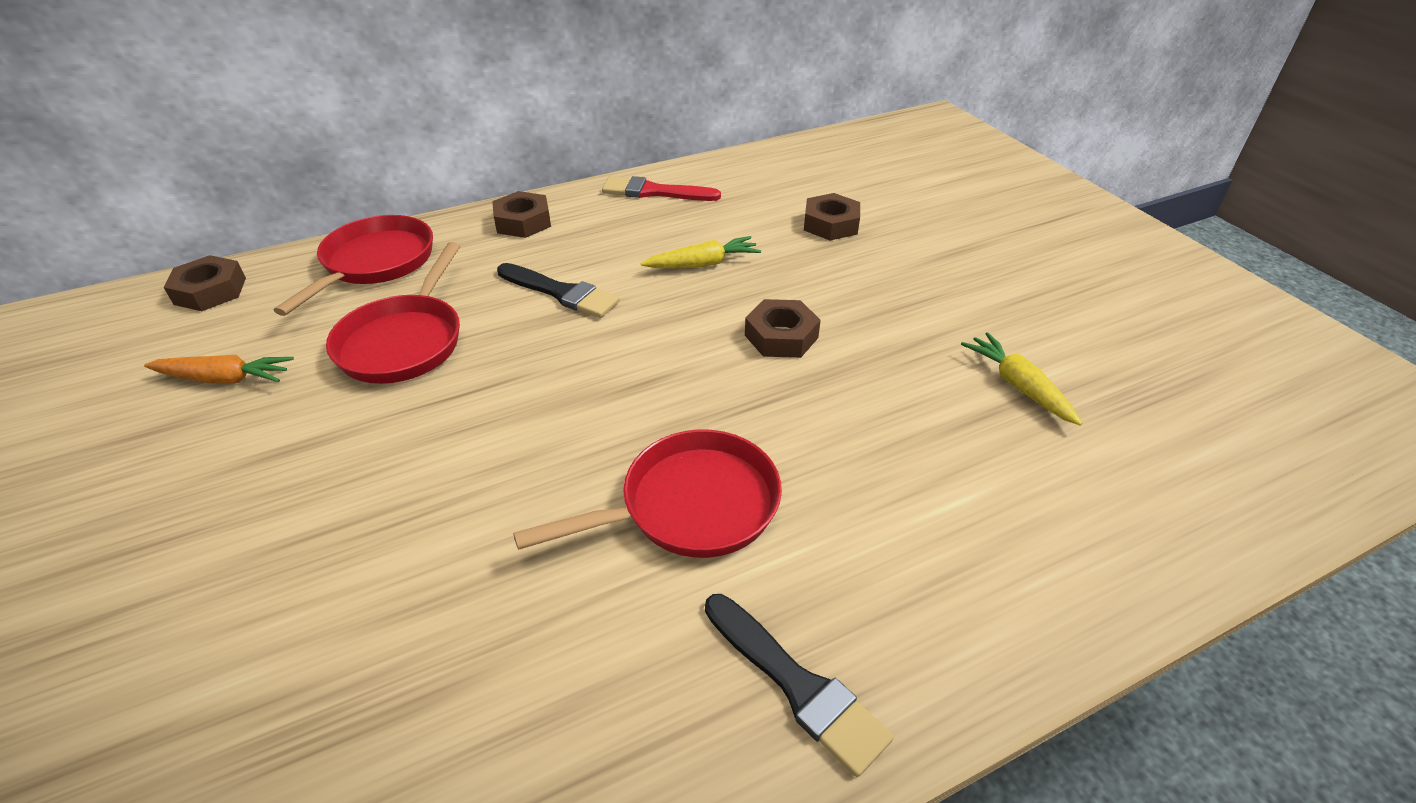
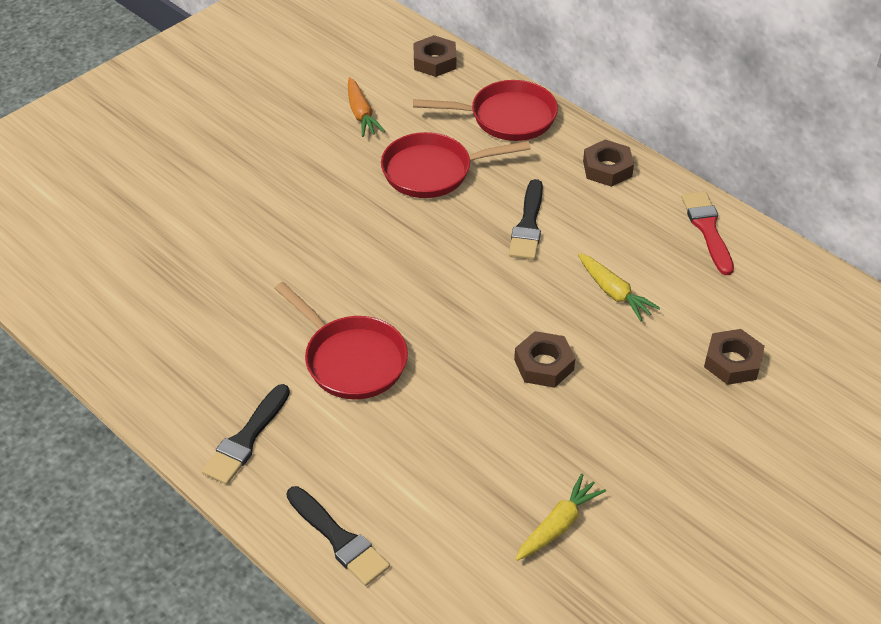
camera: 70 degrees right, 5 degrees up
none -> black brush [286,486,390,586]

